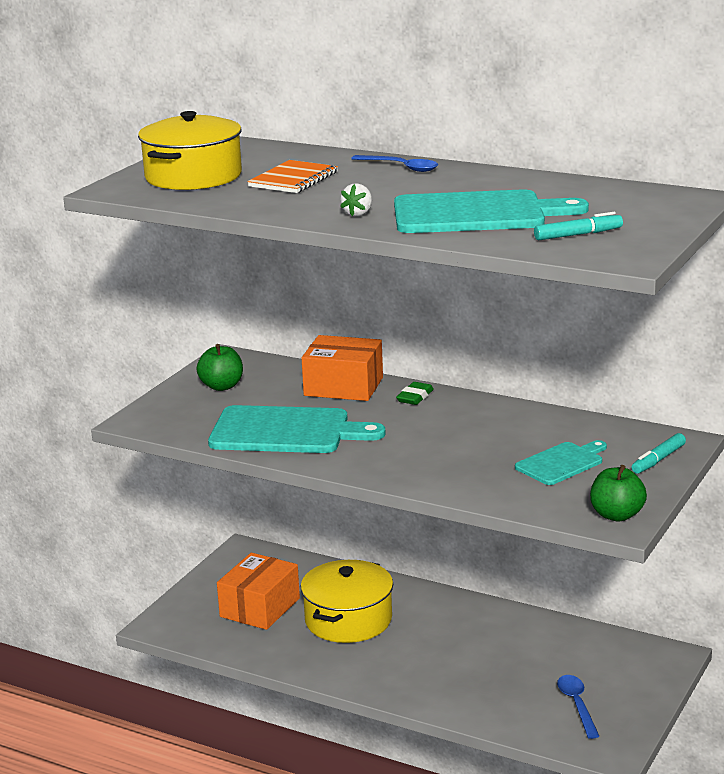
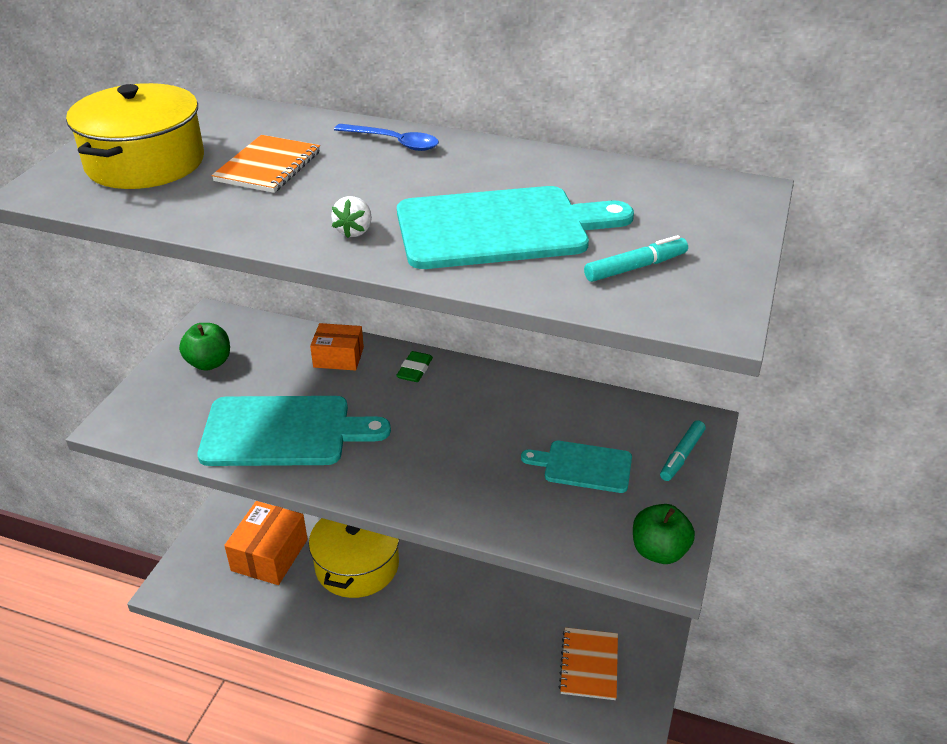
camera: 10 degrees left, 15 degrees up
orange box [302,335,383,401] -> orange box [310,323,364,371], size x0.63
turquoise cutting board [515,440,607,485] -> turquoise cutting board turned 120 degrees counterclockwise [521,441,632,493]
blue spoon [557,675,599,739] -> orange notebook [559,627,618,700]

